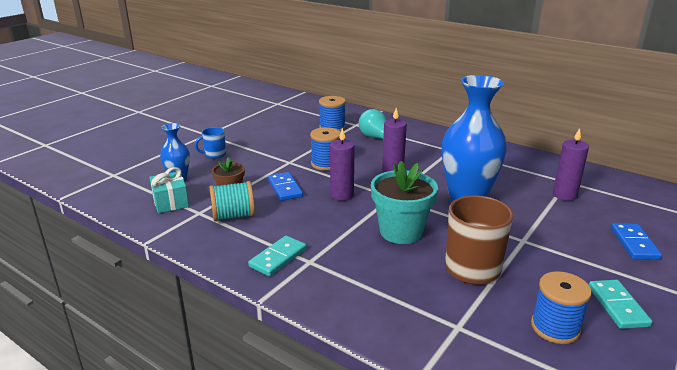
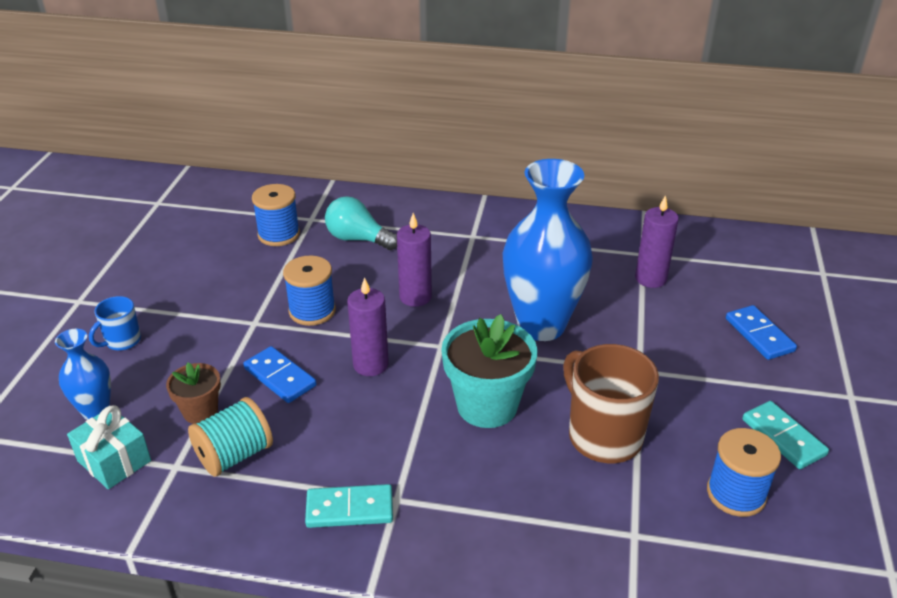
camera: 25 degrees left, 10 degrees up
turquoise domino [248,236,307,276] -> turquoise domino turned 75 degrees clockwise [305,484,393,528]

